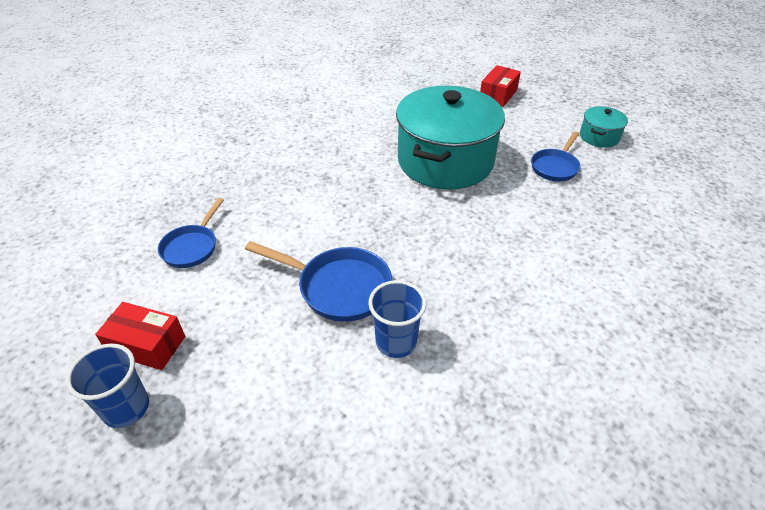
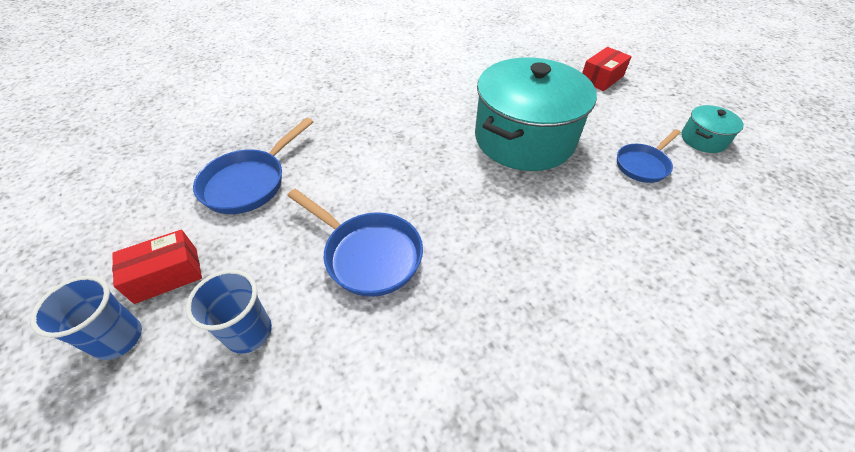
camera: 15 degrees right, 5 degrees up
red box [95,302,185,370] -> red box turned 60 degrees counterclockwise [112,229,202,304]
blue pan [158,198,224,268] -> blue pan [193,118,313,214], size x1.52
blue cup [368,280,427,358] -> blue cup moved to [186,270,272,354]

